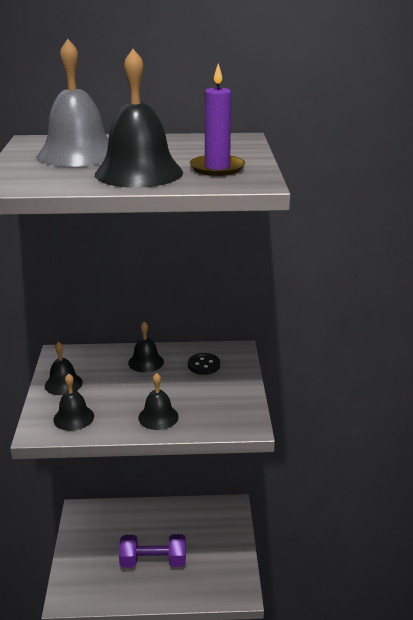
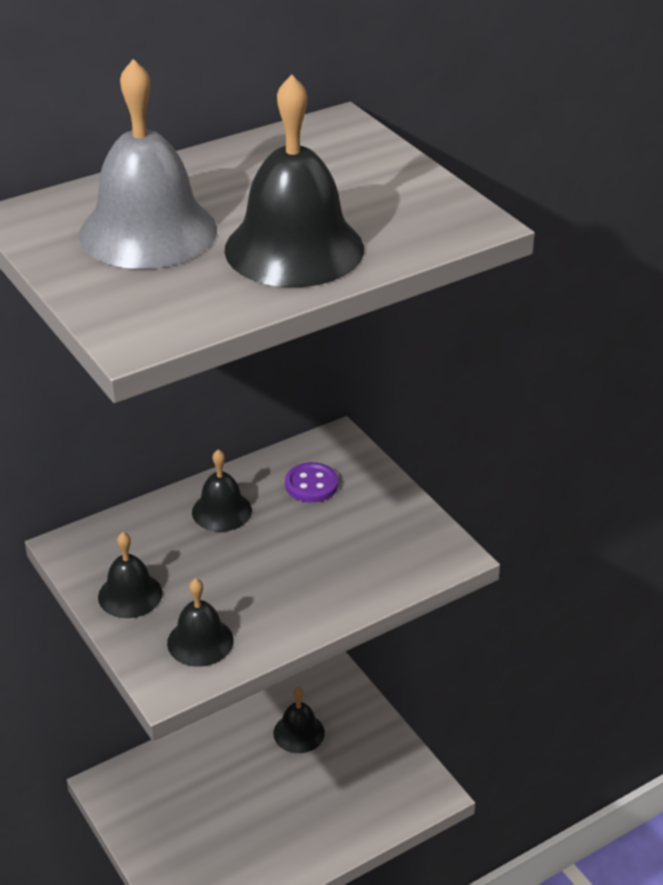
camera: 30 degrees left, 10 degrees up
purple dumbbell [119,534,186,568] -> none
black bell [138,373,179,430] -> black bell moved to [273,687,325,753]
black button [188,353,220,375] -> purple button [285,462,338,503]
purple candle [190,63,245,176] -> none

